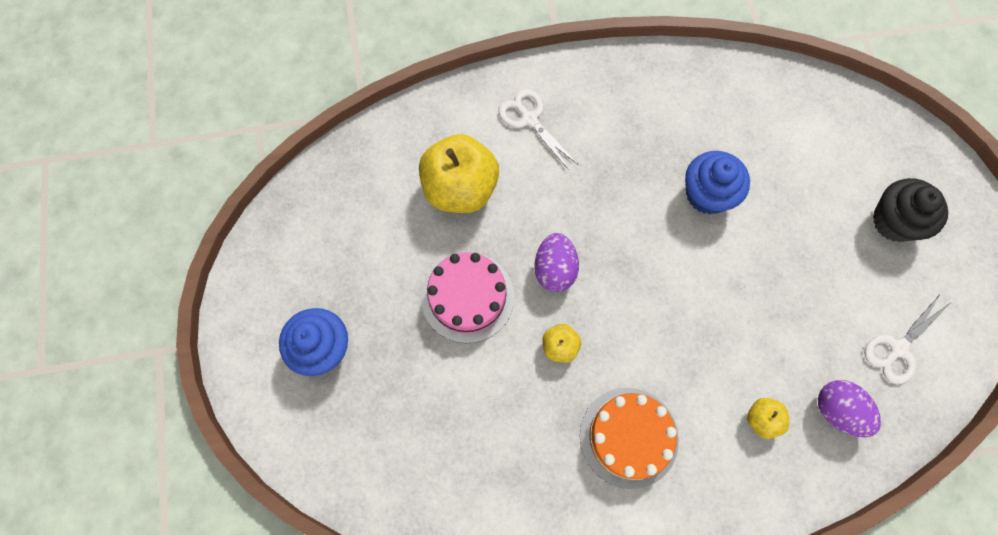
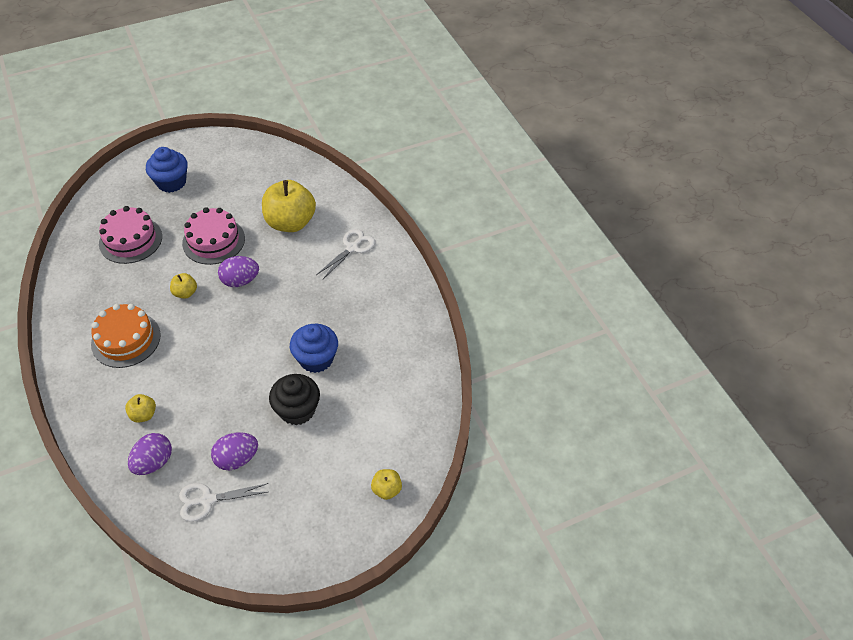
camera: 75 degrees right, 20 degrees down
white scissors [864,295,950,384] -> white scissors turned 45 degrees counterclockwise [179,483,268,522]
black cupcake [873,178,948,242] -> black cupcake moved to [269,374,320,425]
none -> pink cake [99,206,162,264]
none -> purple egg [211,432,258,470]
none -> yellow apple [371,469,402,500]

